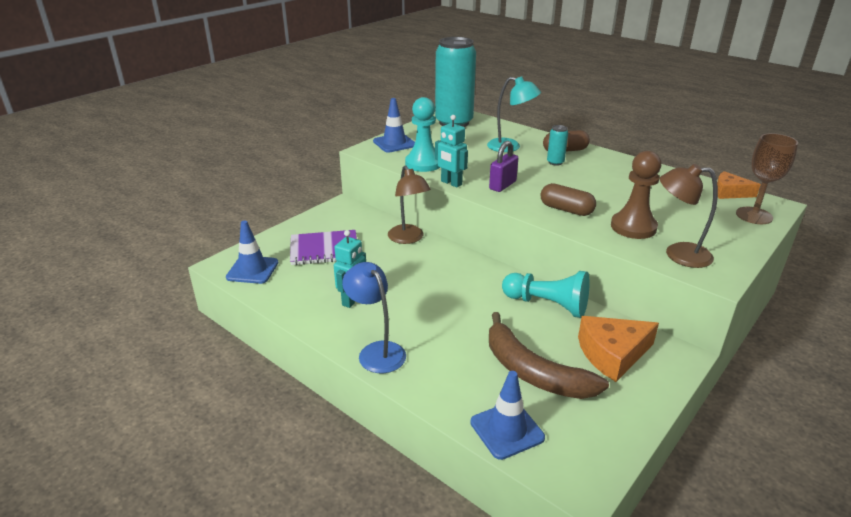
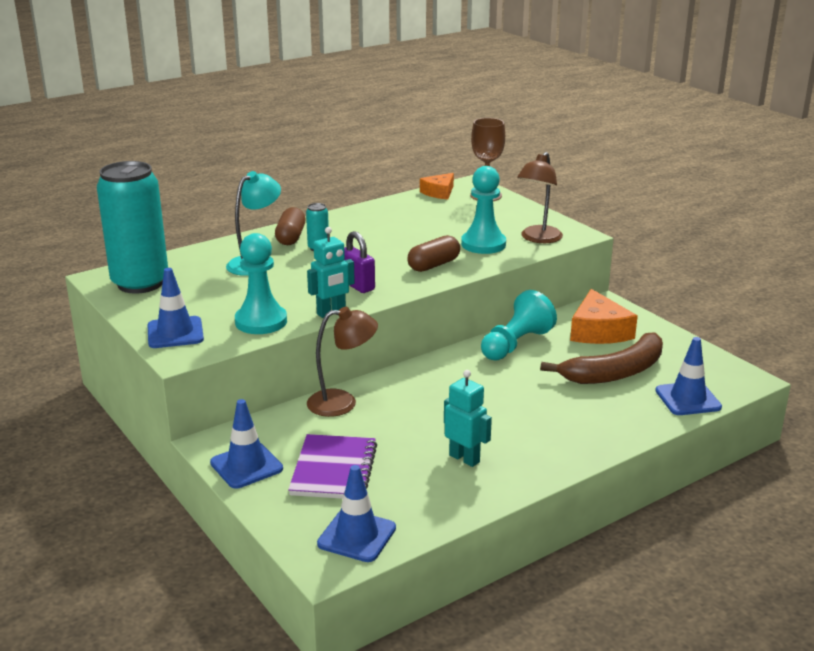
camera: 75 degrees left, 5 degrees down
blue lamp [342,262,406,373] -> none
brown pawn [611,151,661,239] -> turquoise pawn [461,166,506,254]
none -> blue traffic cone [210,399,283,489]

